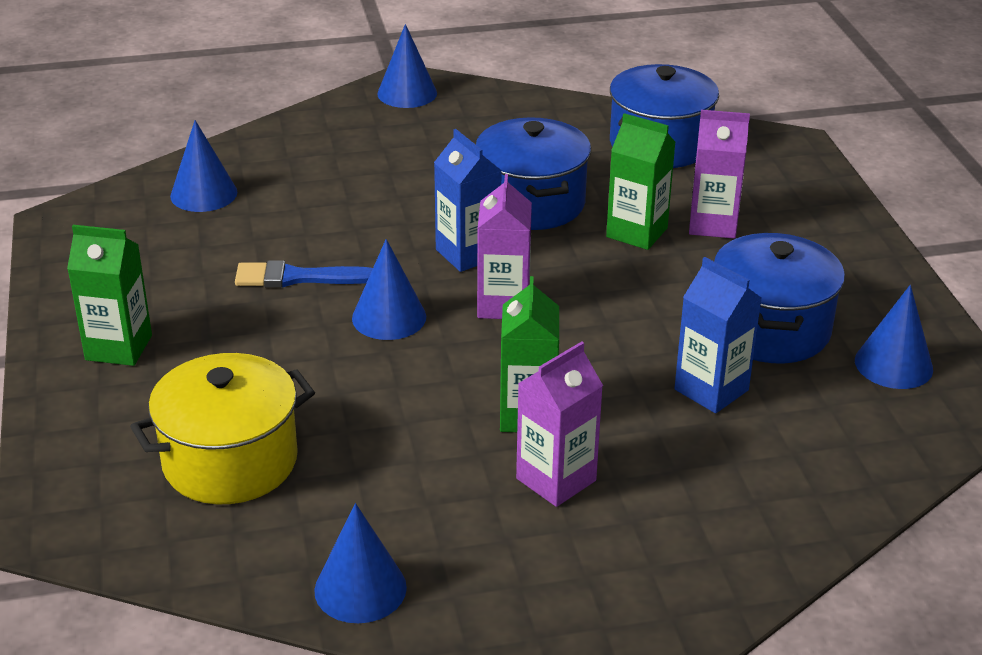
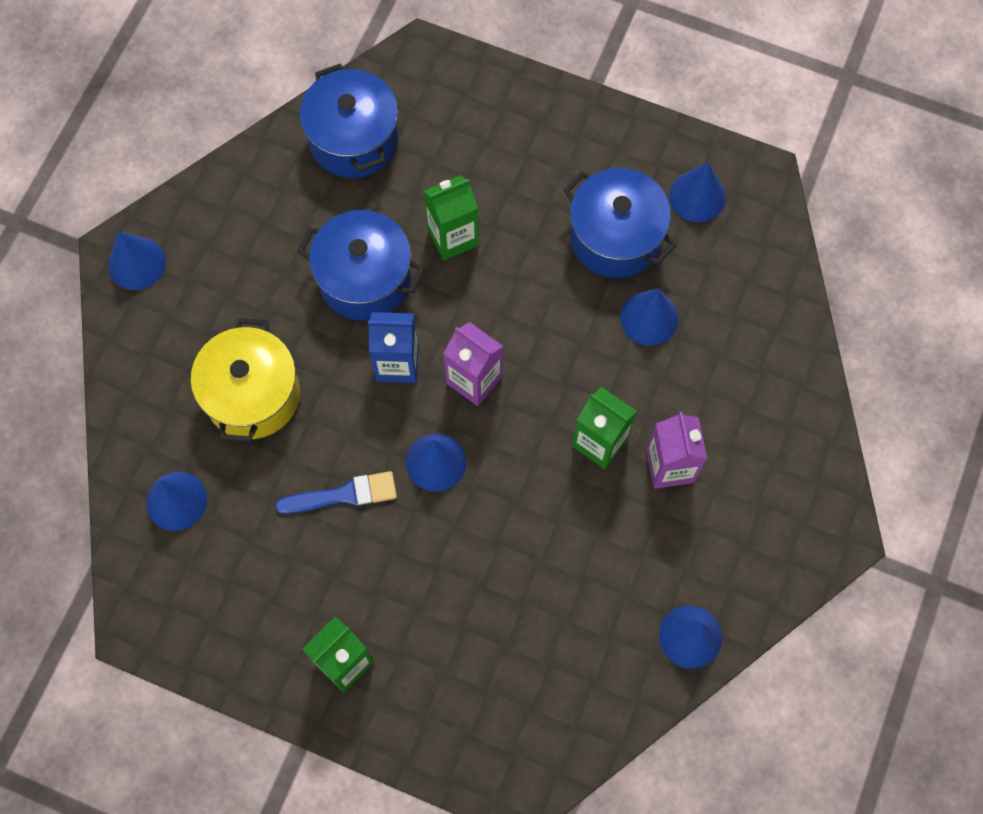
camera: 55 degrees left, 35 degrees up
yellow pot [130,353,315,504] -> yellow pot moved to [191,318,300,442]
blue brush [235,260,373,288] -> blue brush turned 135 degrees counterclockwise [275,471,397,514]
blue carton [674,257,761,413] -> blue cone [620,289,679,345]
purple carton [689,110,750,239] -> none

